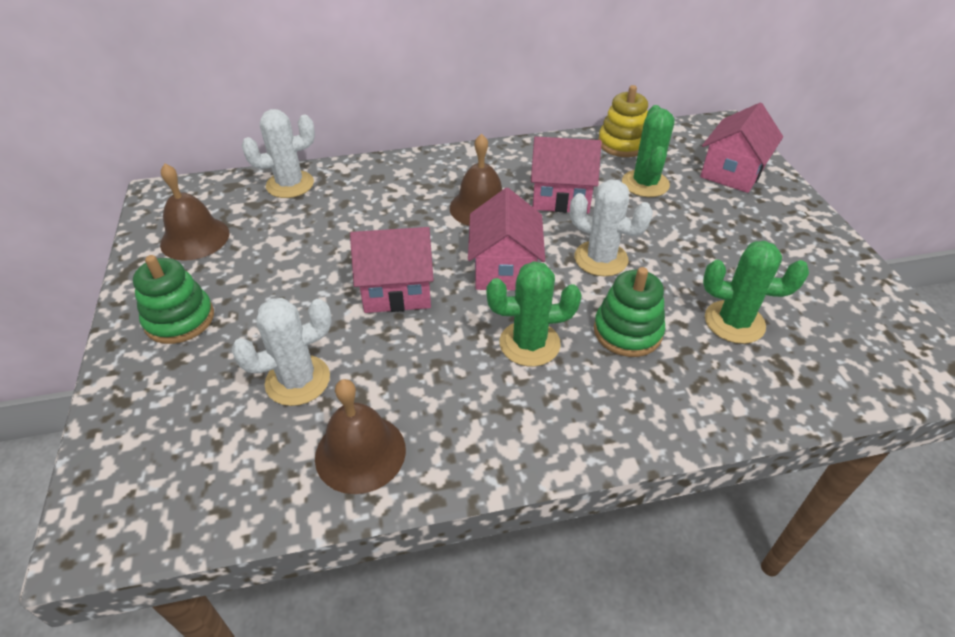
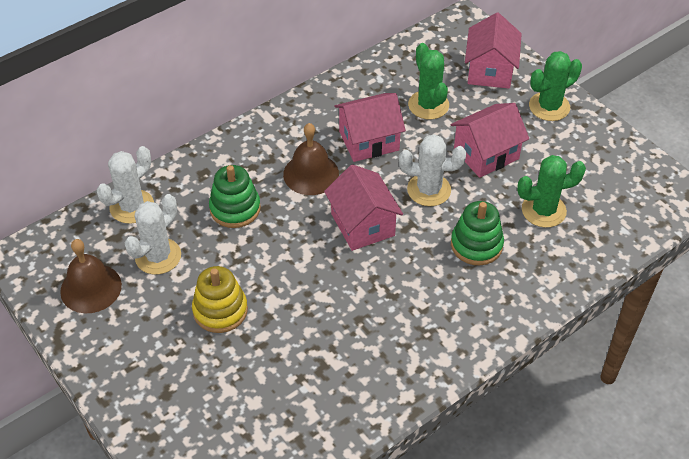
camera: 25 degrees left, 5 degrees up
green stacking toy [133,255,214,344] -> green stacking toy moved to [209,165,261,228]
white cactus [231,298,332,406] -> white cactus moved to [124,194,181,275]
brown bell [315,379,406,494] -> none
pink house [350,227,433,313] -> pink house moved to [451,103,529,178]
green cactus [486,261,582,367] -> green cactus moved to [529,51,582,121]
yellow stacking toy [598,85,648,157] -> yellow stacking toy moved to [192,266,248,333]

